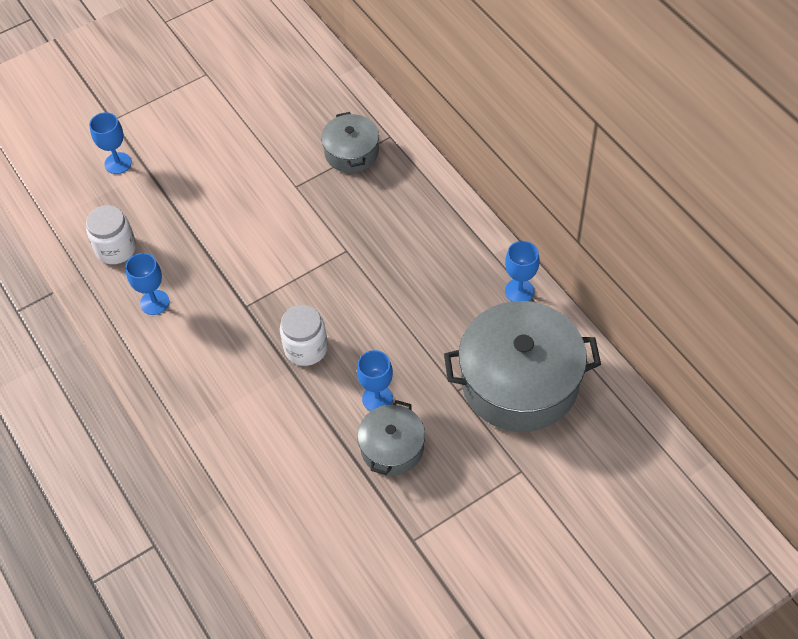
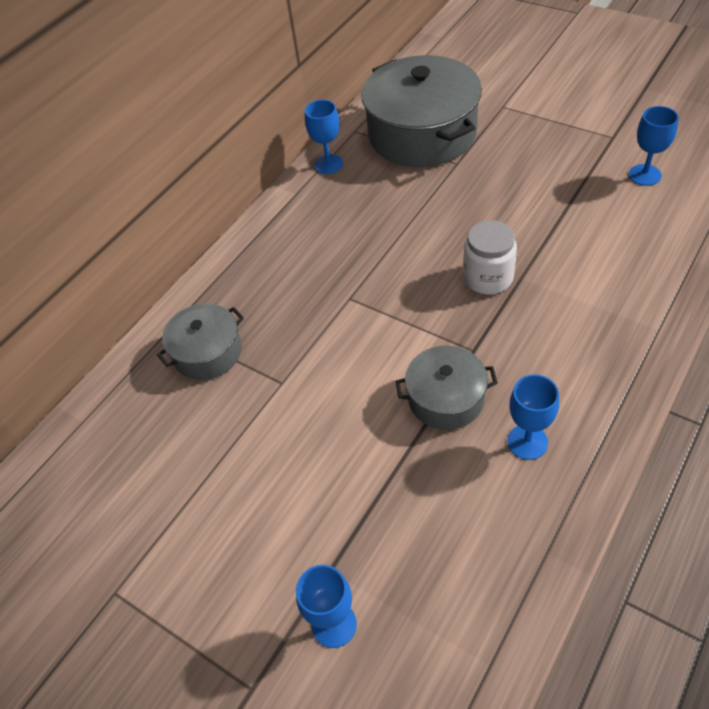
camera: 110 degrees left, 5 degrees down
white jar [86,205,136,264] -> none
blue goblet [357,350,393,411] -> blue goblet moved to [629,106,679,186]
grey pot [357,400,425,476] -> grey pot moved to [396,346,498,430]

